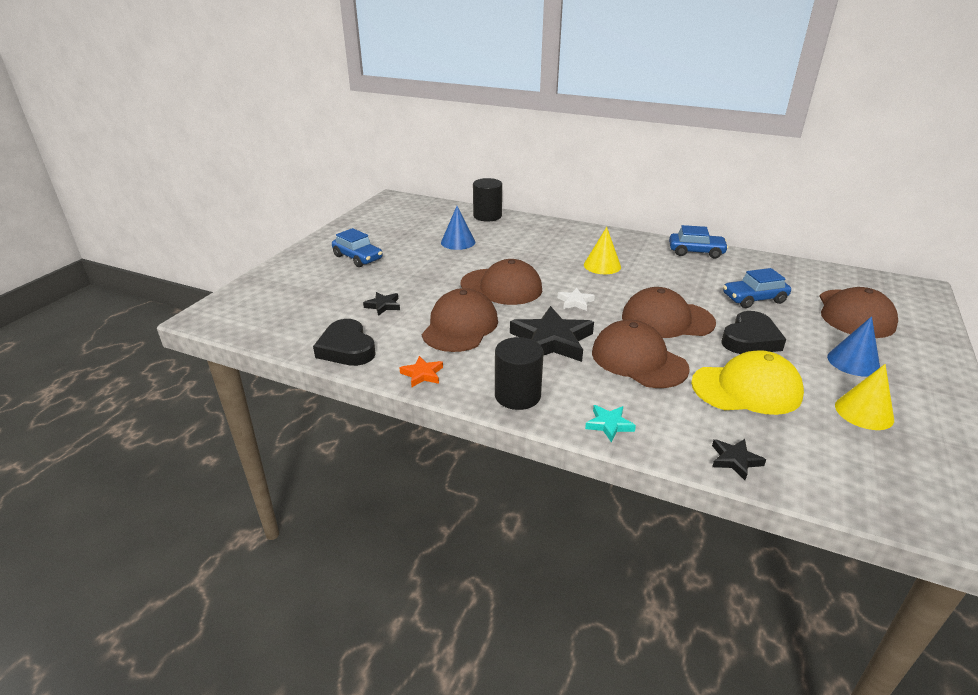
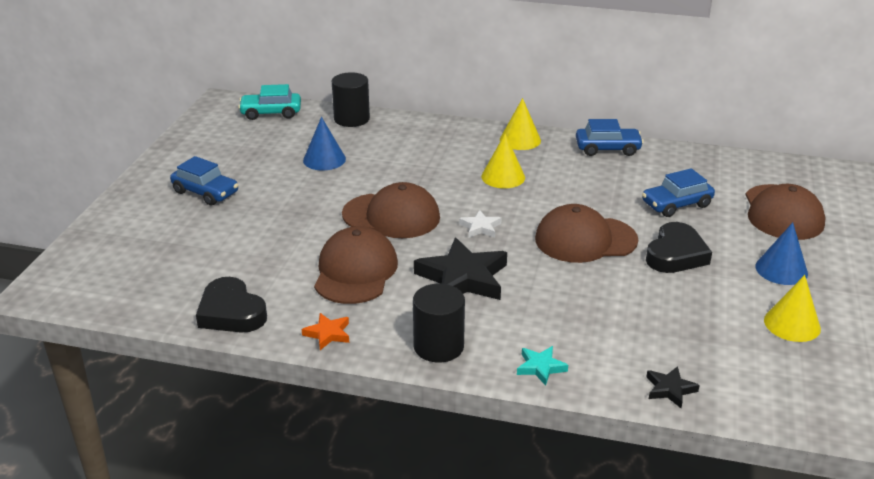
camera: 10 degrees left, 0 degrees up
black star [363,292,400,316] -> none
brown cap [592,320,690,388] -> none
yellow cap [691,350,804,415] -> none
none -> turquoise car [238,84,301,120]
none -> yellow cone [500,98,541,150]

